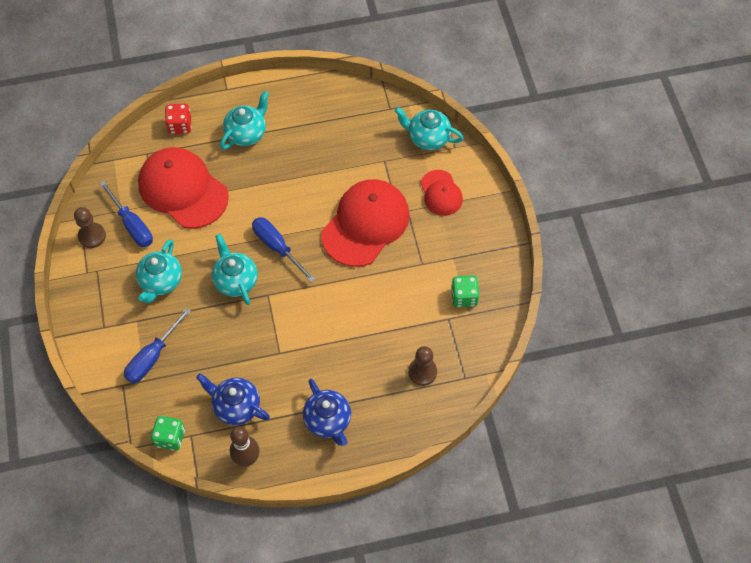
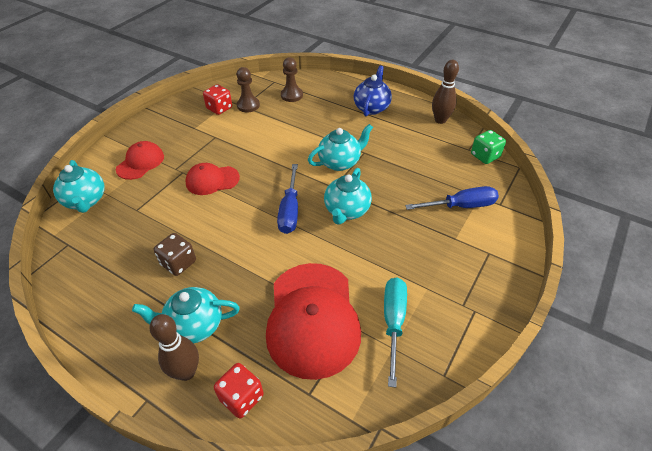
camera: 135 degrees left, 15 degrees down
brown pawn [74,207,106,248] -> brown pawn moved to [236,67,260,112]
blue screwdriver [100,181,153,247] -> turquoise screwdriver [384,277,407,388]
turquoise teapot [136,239,182,303] -> turquoise teapot moved to [308,124,373,171]
blue teapot [196,373,270,425] -> none
red cap [321,179,409,267] -> red cap [185,163,240,195], size x0.53
green dice [451,275,479,307] -> red dice [203,84,232,115]
none -> brown bowling pin [150,314,199,381]
none -> brown dice [154,233,196,276]

